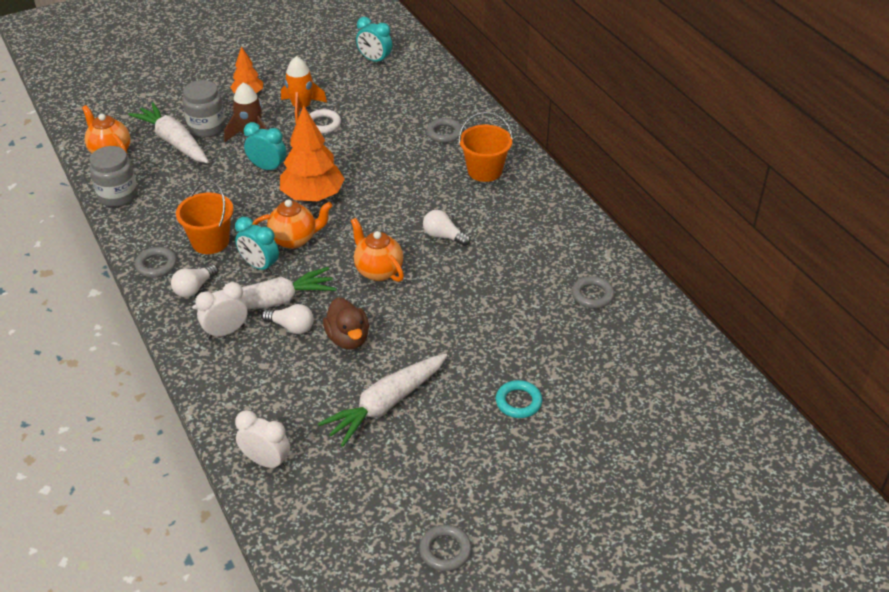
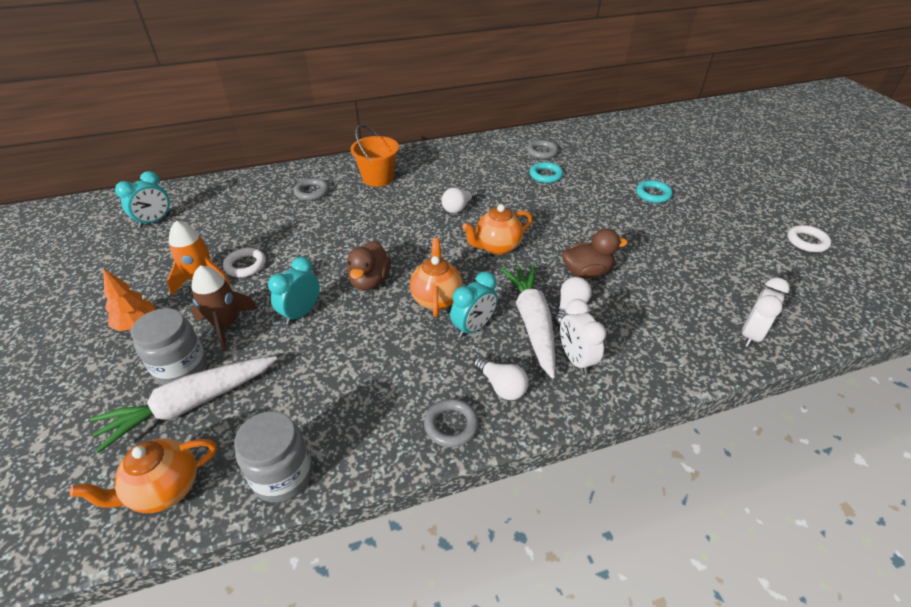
camera: 80 degrees left, 0 degrees up
orange bucket [176,181,233,254] -> none
orange tree [280,105,345,201] -> brown duck [346,240,391,290]
white carrot [318,353,447,447] -> none
grey ring [419,524,472,571] -> white ring [787,225,831,252]
none -> turquoise ring [530,162,563,183]

